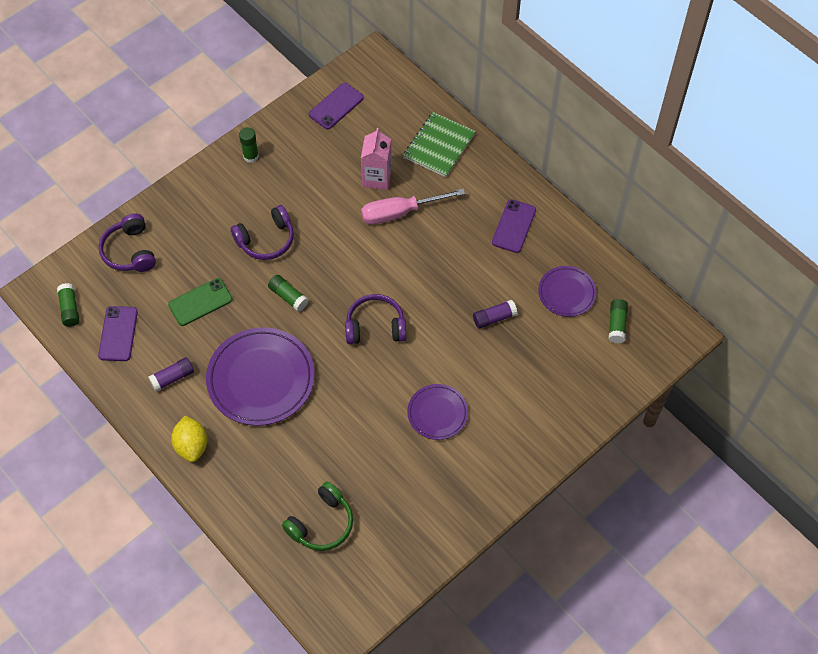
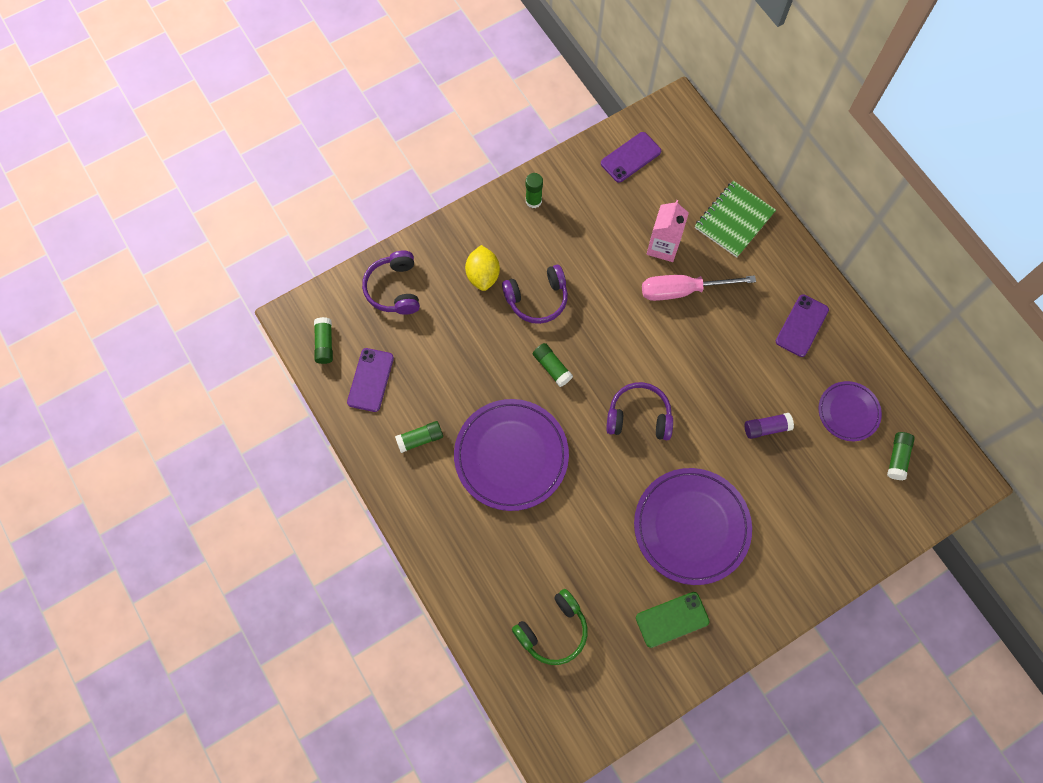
camera: 10 degrees right, 10 degrees up
purple glue stick [148,357,194,392] -> green glue stick [395,421,443,453]
green phone [168,278,232,326] -> green phone moved to [636,592,710,648]
yellow lemon [171,416,207,462] -> yellow lemon moved to [465,245,500,291]
purple plate [407,384,468,440] -> purple plate [634,468,752,585], size x1.80

